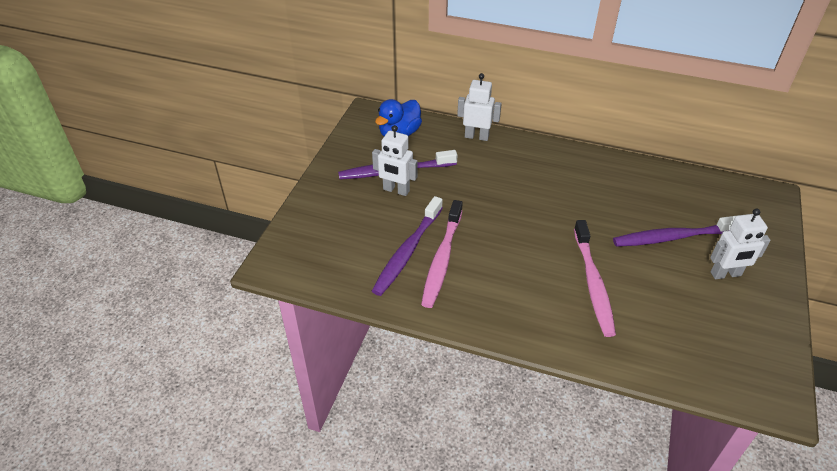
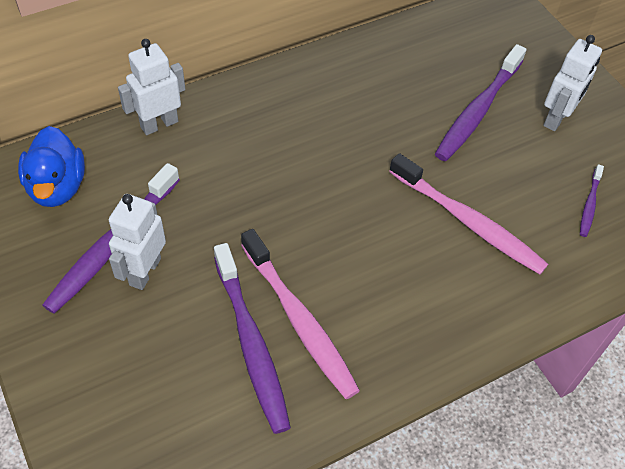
camera: 50 degrees left, 10 degrees up
white robot [372,125,417,196] -> white robot turned 135 degrees clockwise [109,194,166,290]
none -> purple toothbrush [580,164,604,237]

